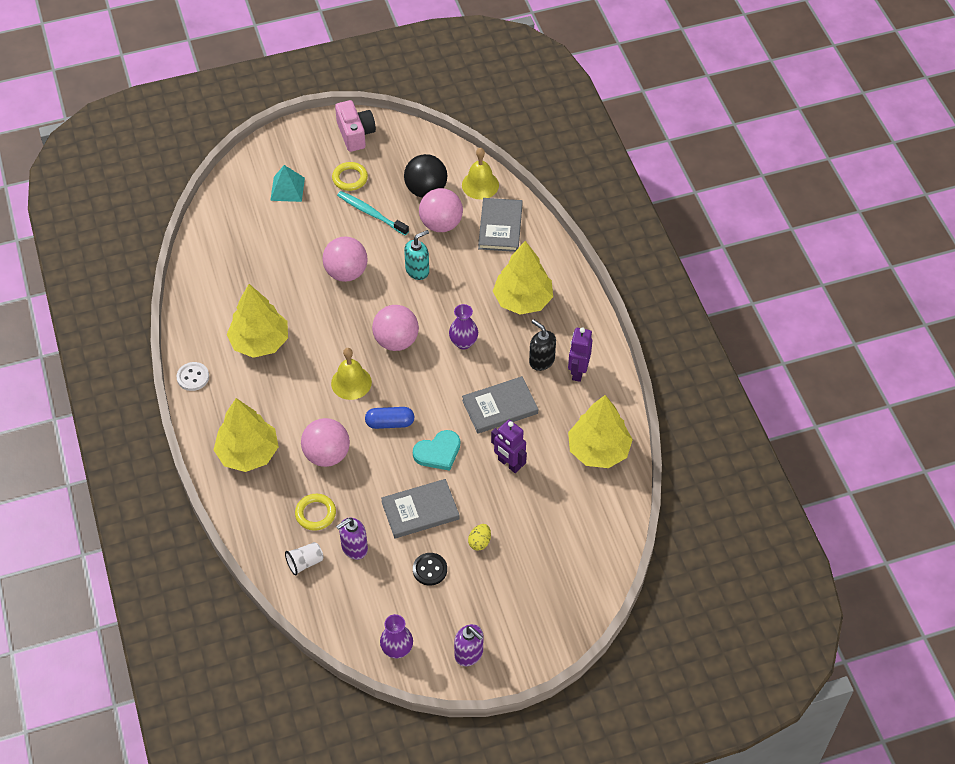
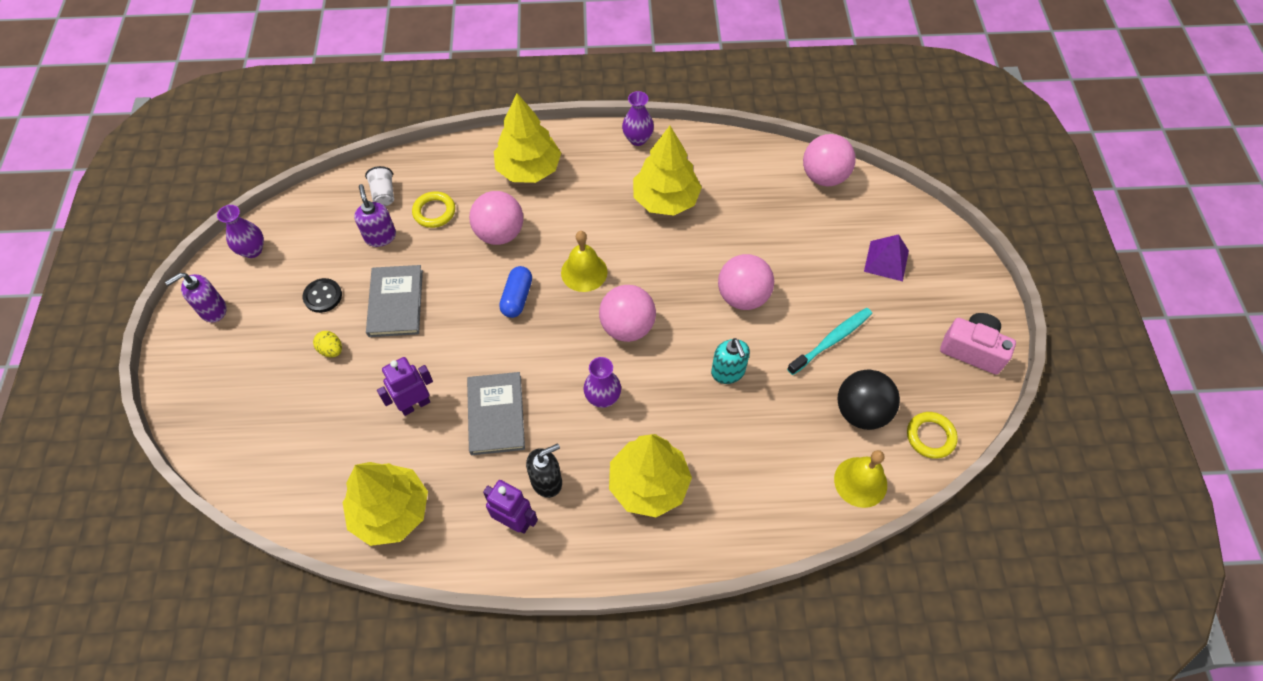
camera: 105 degrees right, 5 degrees up
white button [176,362,209,391] -> purple vase [622,91,654,146]
turquoise pyramid [270,165,305,202] -> purple pyramid [864,234,909,281]
yellow ring [332,162,368,191] -> yellow ring moved to [907,412,958,459]
pink camera [335,100,376,152] -> pink camera turned 150 degrees counterclockwise [940,313,1016,374]
turquoise heart [413,430,460,471] -> none
pink ball [419,188,463,232] -> pink ball moved to [803,134,856,186]
grey book [478,198,523,252] -> none

